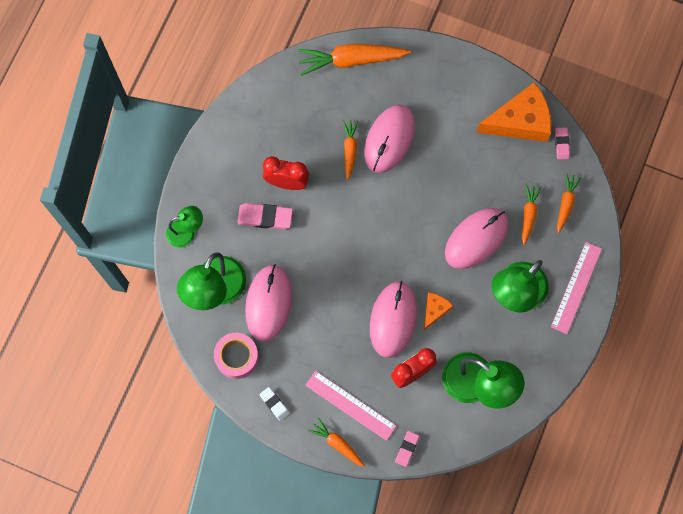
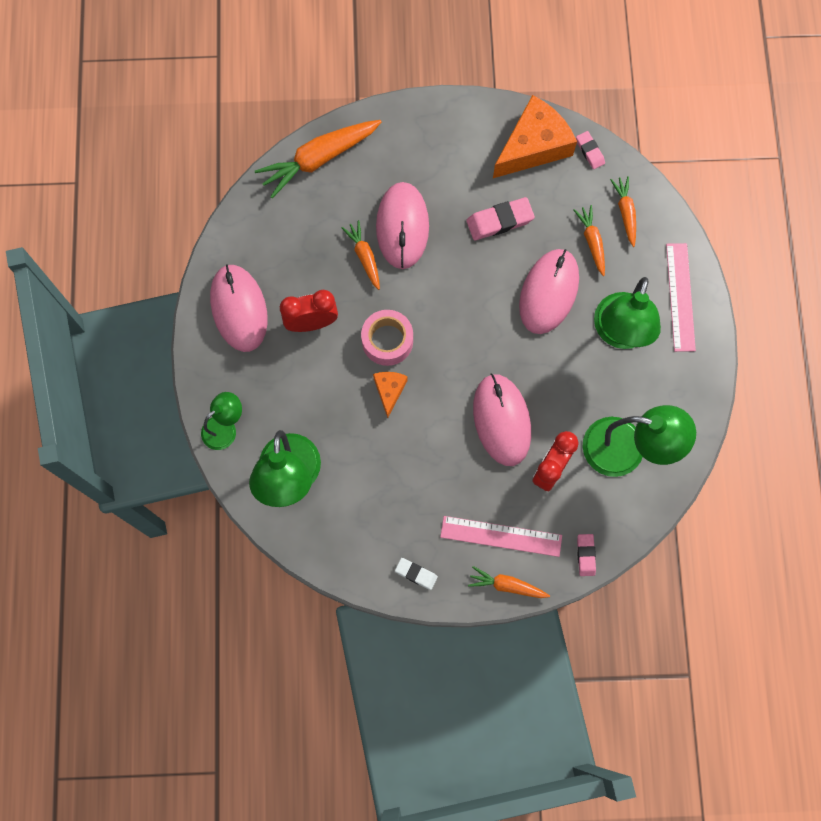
camera: 25 degrees left, 0 degrees up
pink tape [214,333,259,379] -> pink tape moved to [361,310,413,366]
pink eraser [237,203,293,229] -> pink eraser moved to [466,197,535,240]
pink mouse [245,264,292,342] -> pink mouse moved to [210,264,268,352]
orange cheese [424,292,453,330] -> orange cheese moved to [373,372,408,418]

